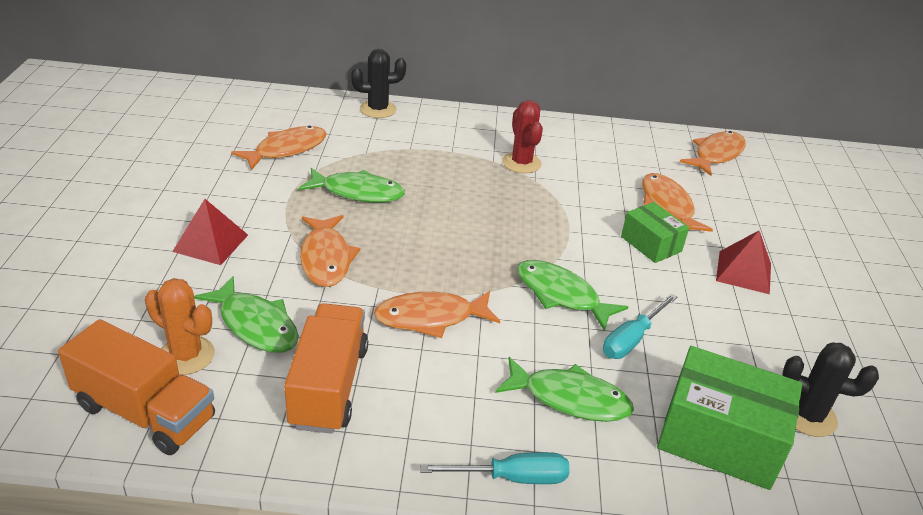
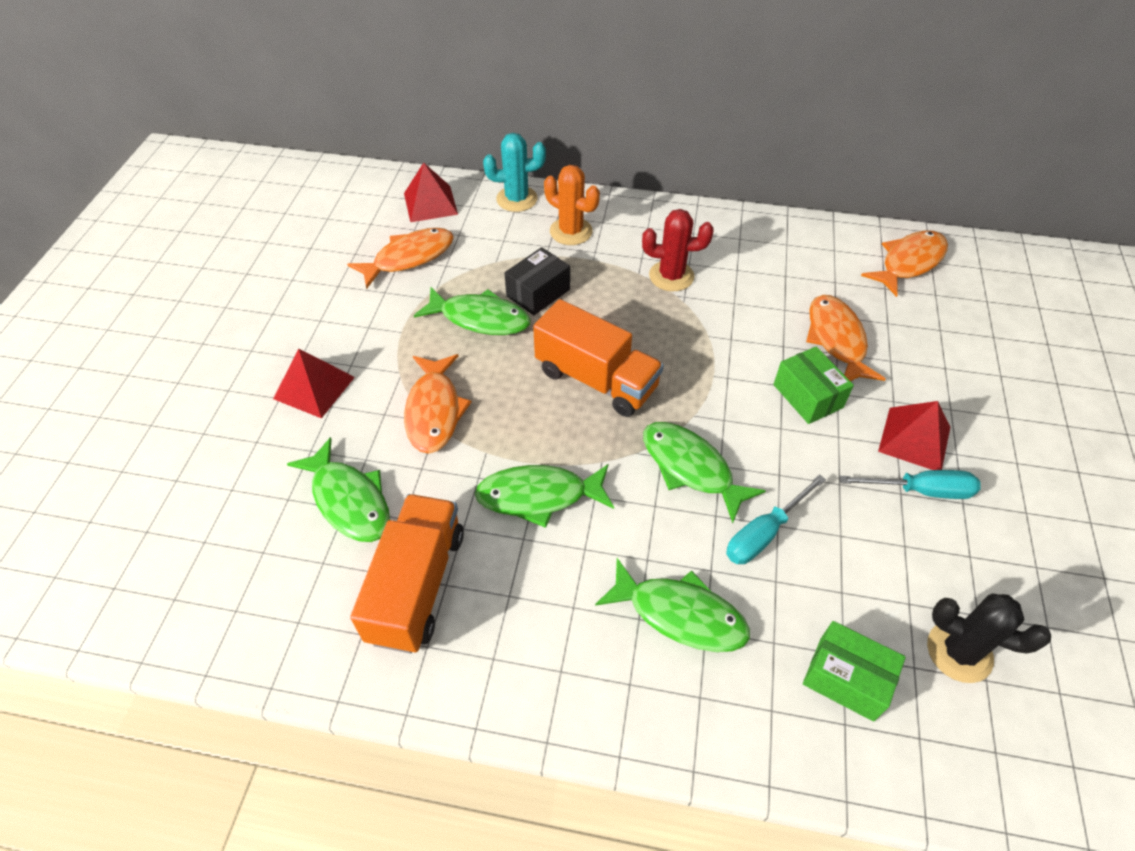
camera: 10 degrees right, 15 degrees up
orange truck [58,319,215,455] -> orange truck moved to [533,299,664,417]
orange cactus [145,278,215,375] -> orange cactus moved to [544,165,600,245]
black cactus [351,49,406,118] -> turquoise cactus [483,133,546,212]
orange fish [374,291,500,338] -> green fish [474,464,614,528]
turquoise screwdriver [420,452,570,484] -> turquoise screwdriver moved to [839,470,980,499]
red cactus [502,100,543,173] -> red cactus turned 75 degrees counterclockwise [642,209,714,291]
green box [657,346,802,490] -> green box [803,621,906,722], size x0.58
none -> red pyramid [404,163,458,222]
none -> black box [504,247,570,315]

